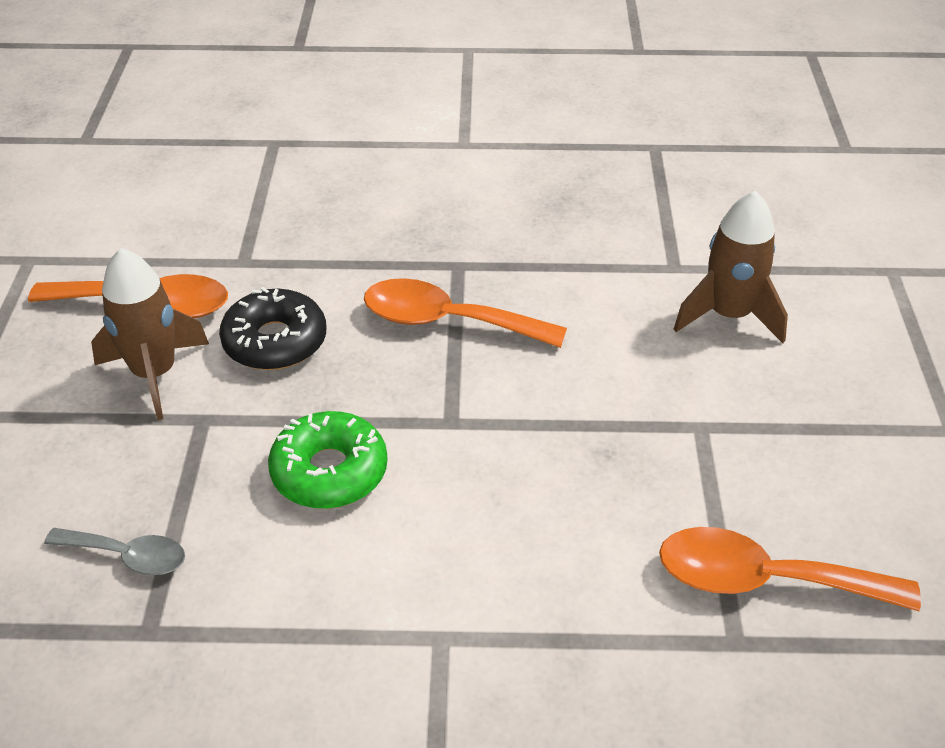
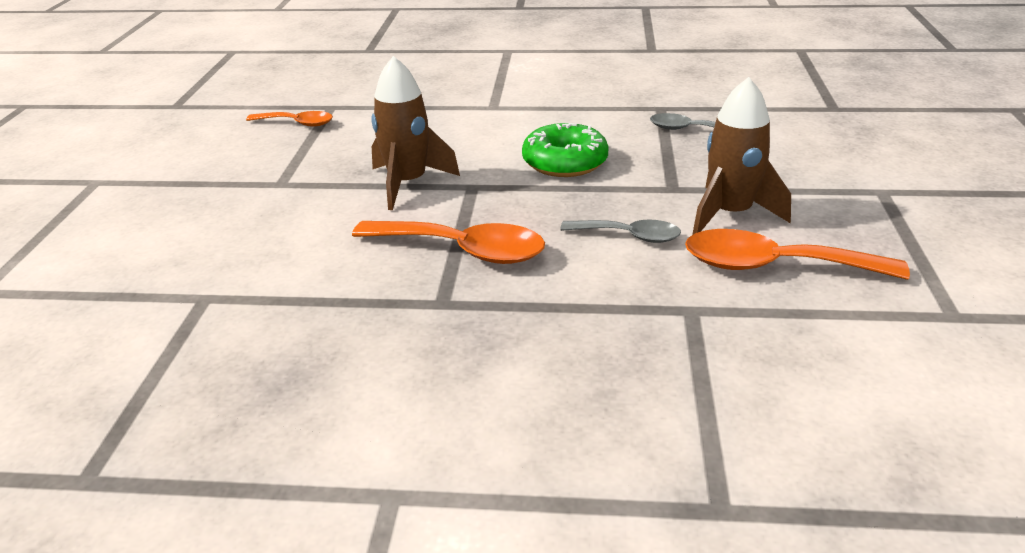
camera: 175 degrees left, 10 degrees down
black donut [219,287,326,370] -> grey spoon [560,220,681,243]
orange spoon [659,527,921,611] -> orange spoon [246,111,333,127], size x0.60
brown rocket [674,191,788,343] -> brown rocket moved to [371,56,460,210]

